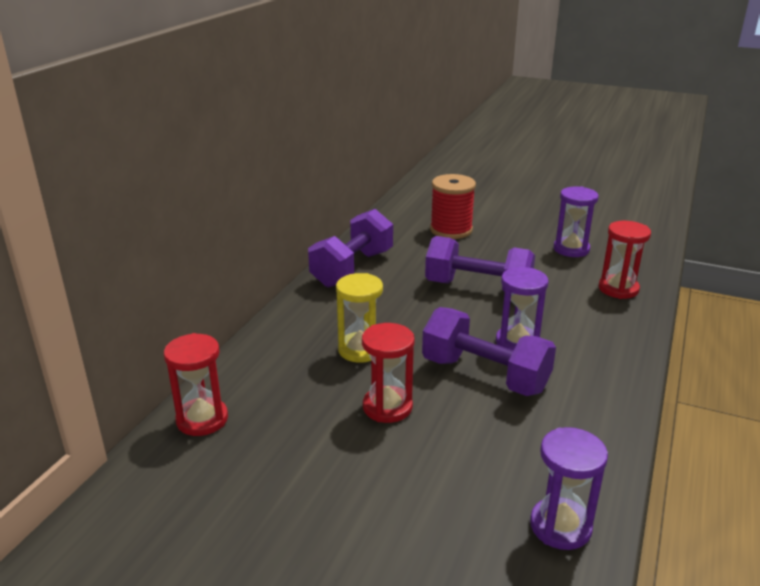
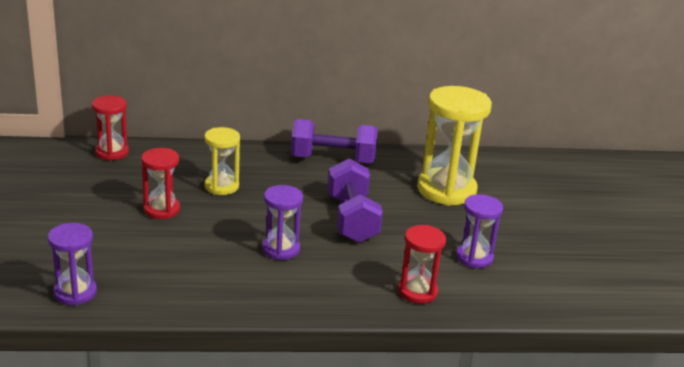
camera: 60 degrees right, 0 degrees up
purple dumbbell [422,307,556,396] -> none
red spool [430,174,476,239] -> yellow hourglass [417,86,492,206]

